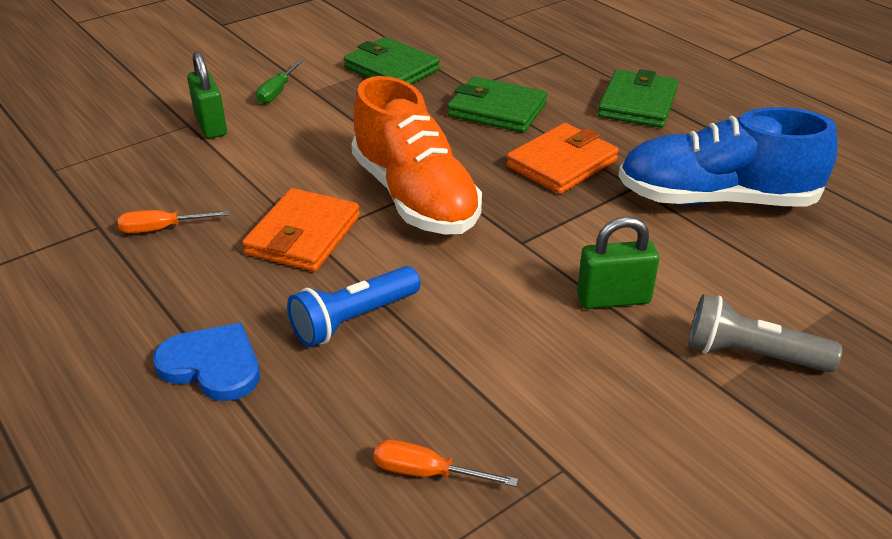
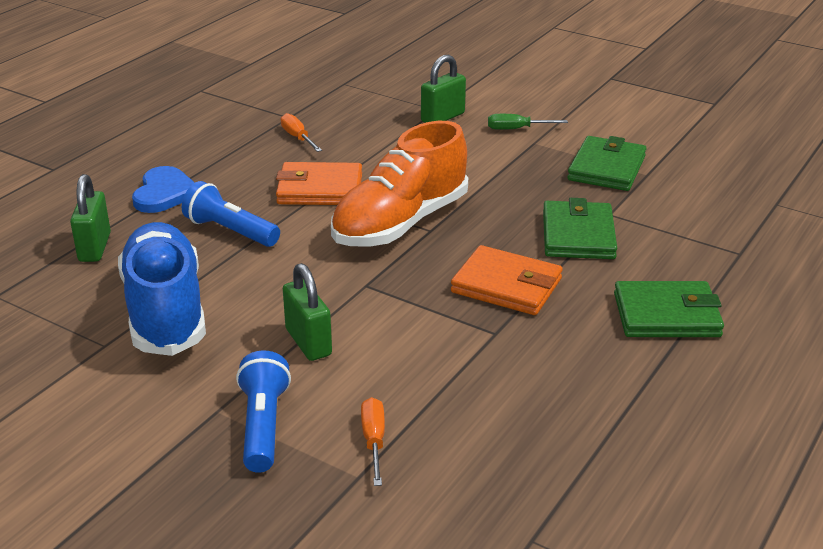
camera: 70 degrees right, 5 degrees down
orange screwdriver [374,440,518,487] -> orange screwdriver moved to [361,397,385,486]
blue shoe [618,107,838,207] -> blue shoe moved to [118,222,206,356]
grey flashlight [688,294,842,372] -> blue flashlight [236,350,291,473]
none -> green padlock [70,174,111,262]

